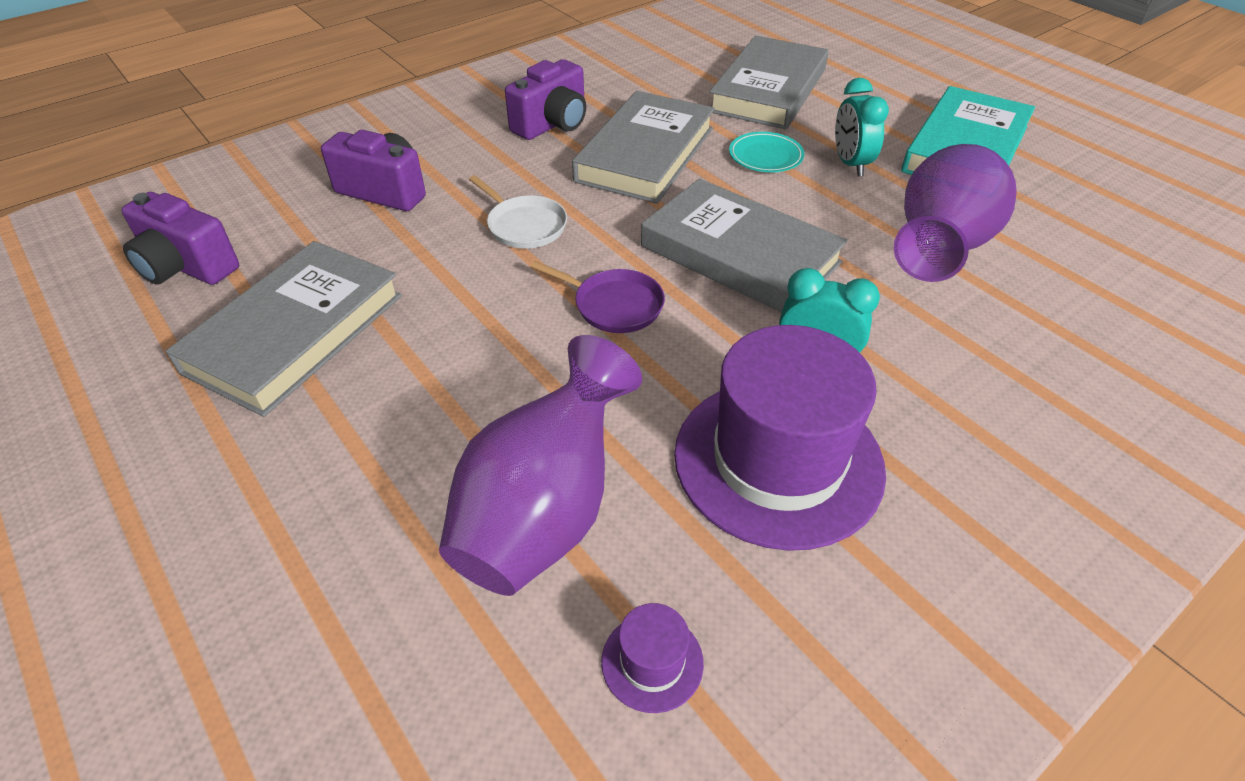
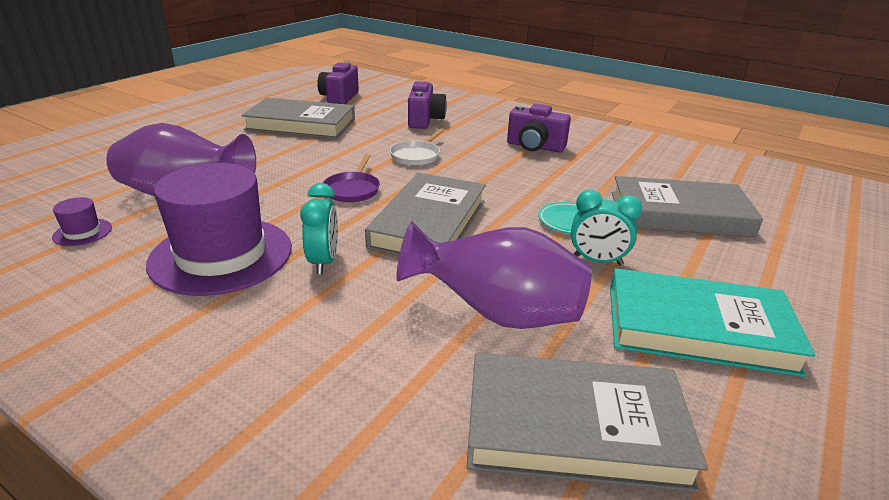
camera: 70 degrees right, 15 degrees down
grey book [572,91,715,204] -> grey book moved to [467,353,708,492]
turquoise clock [835,78,889,176] -> turquoise clock turned 135 degrees counterclockwise [571,190,642,265]

